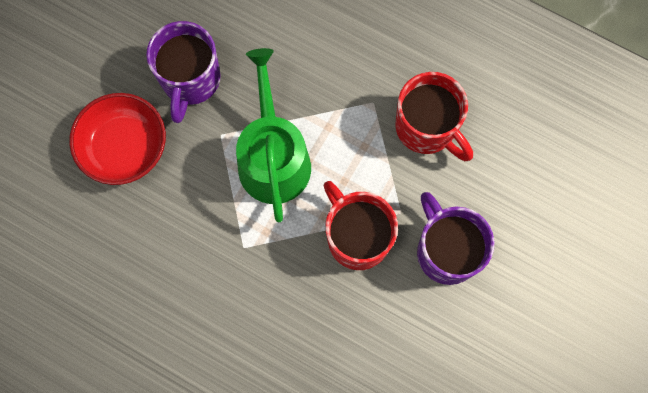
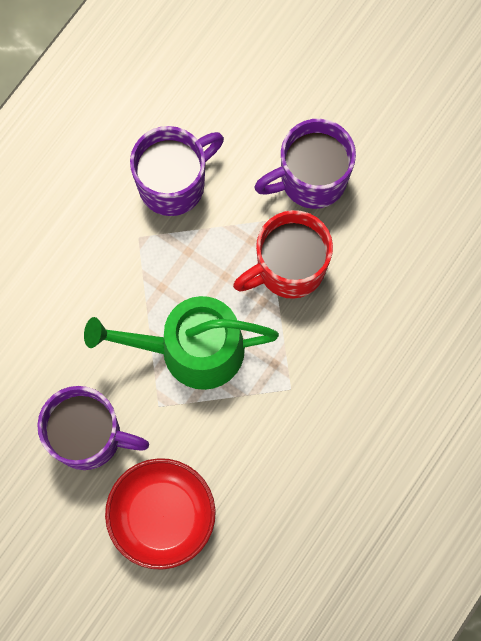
camera: 85 degrees left, 0 degrees up
red mug [395,72,473,161] -> purple mug [130,126,224,216]

